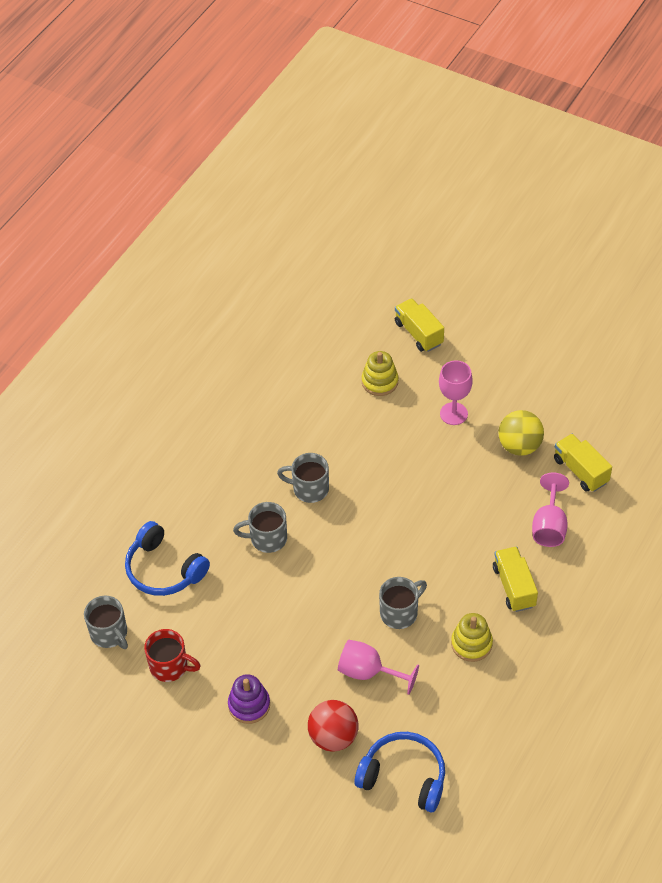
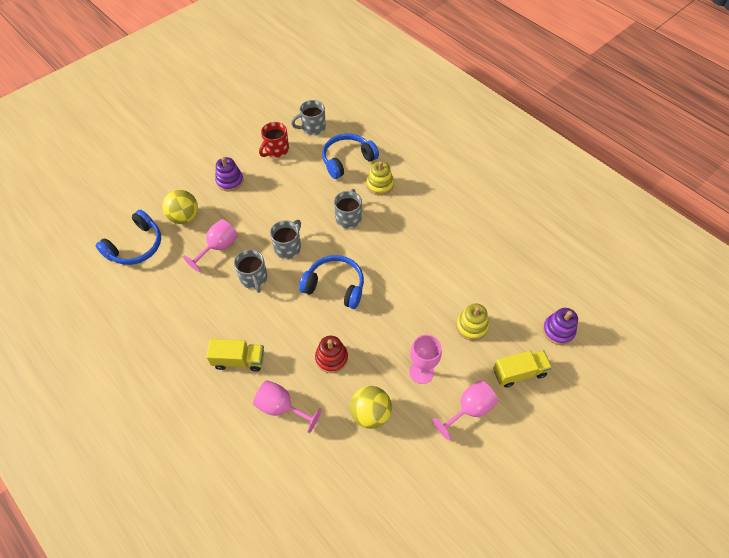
camera: 105 degrees right, 5 degrees up
grey mug [277,453,329,503] -> grey mug moved to [270,220,301,259]
red ball [308,700,358,752] -> yellow ball [162,190,198,224]
yellow stacking toy [451,613,493,662] -> yellow stacking toy moved to [367,161,394,196]
yellow truck [554,434,612,492] -> none
none -> blue headphones [299,255,364,309]
none -> red stacking toy [315,336,348,373]
none -> pink goblet [433,380,498,440]
none -> purple stacking toy [543,308,578,345]

